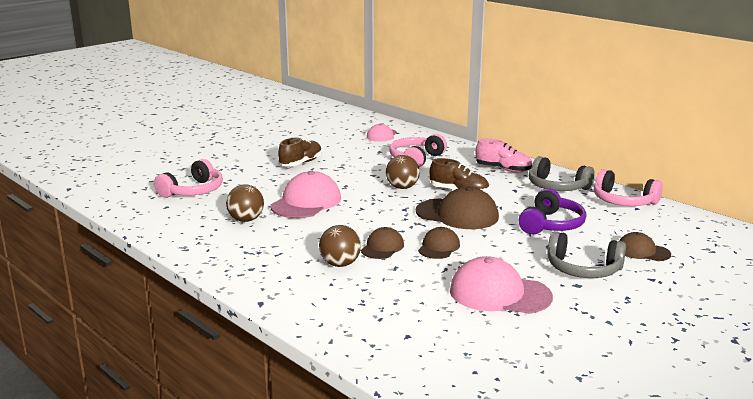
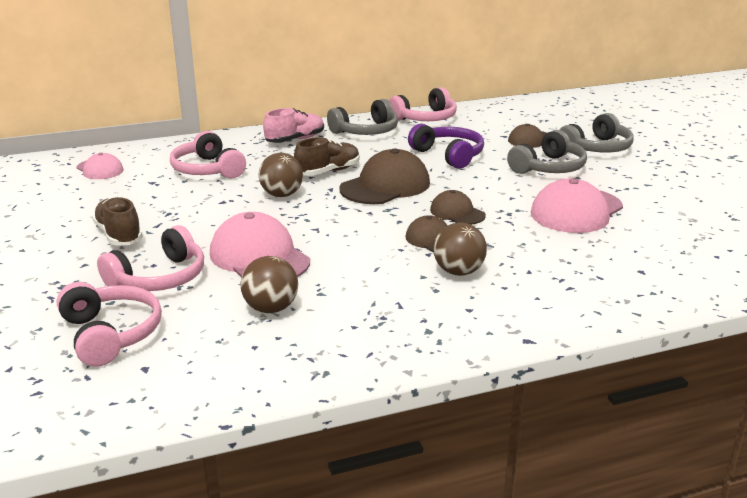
camera: 65 degrees left, 5 degrees up
none -> pink headphones [97,225,204,291]
none -> grey headphones [559,113,634,153]

